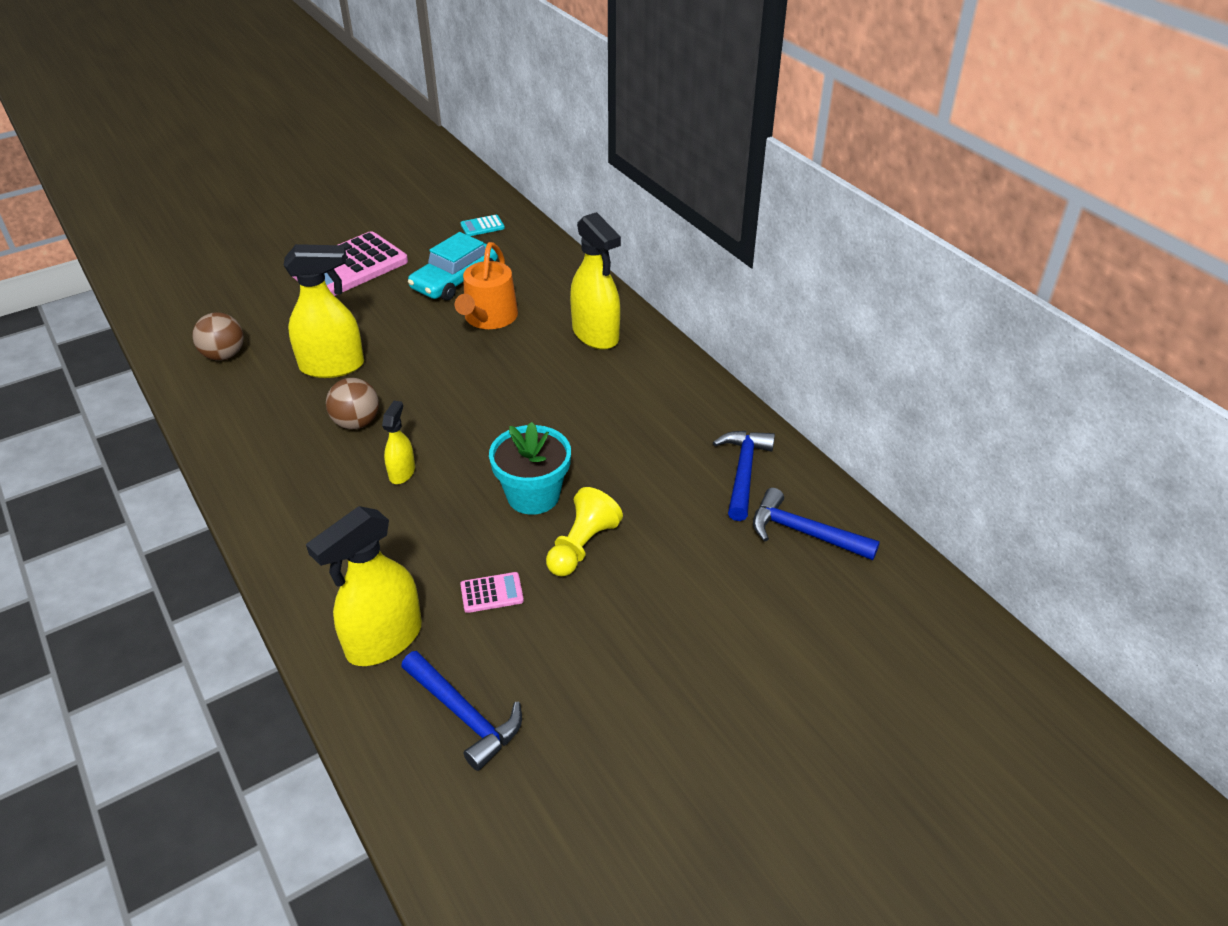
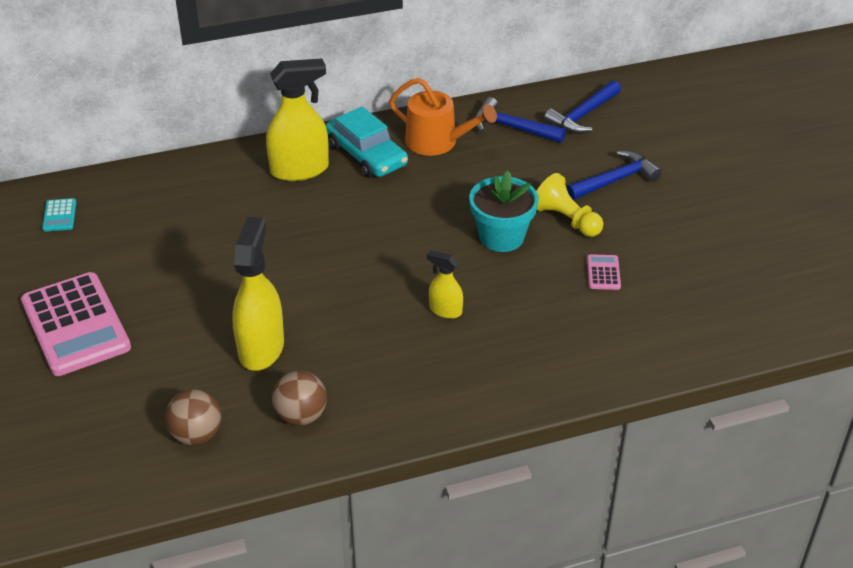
camera: 75 degrees left, 0 degrees up
yellow spray bottle [306,506,422,666] -> none
brown ball [326,378,379,429] -> brown ball moved to [272,371,327,425]
blue hammer [401,651,522,771] -> blue hammer moved to [566,151,662,200]
turquoise car [408,232,498,301] -> turquoise car moved to [326,106,408,178]
orange watering can [455,242,518,329] -> orange watering can moved to [389,78,497,156]

